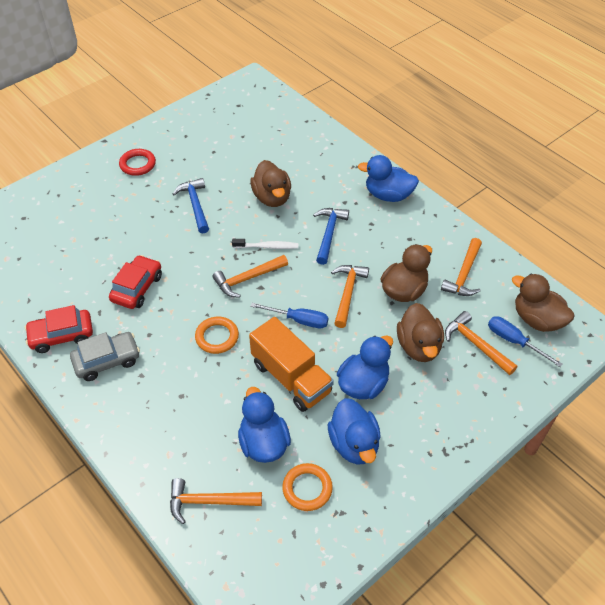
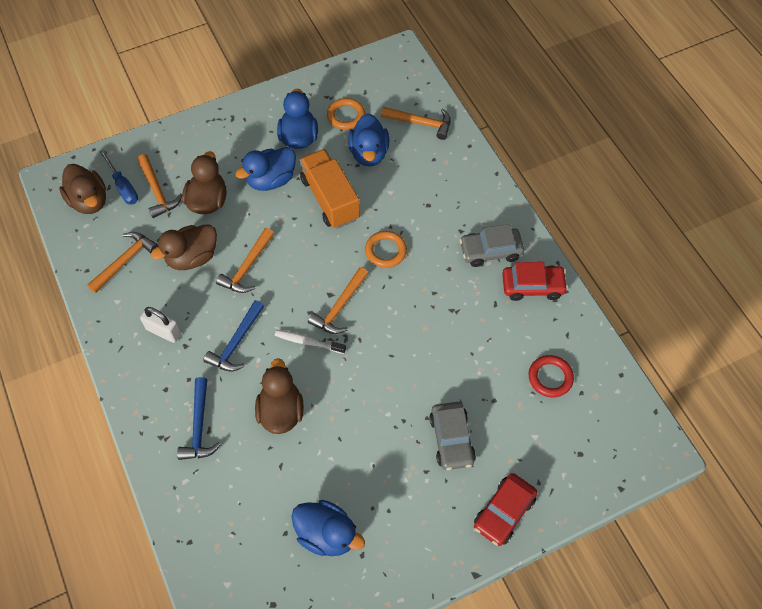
camera: 165 degrees left, 10 degrees up
red car [109,255,162,309] -> red car moved to [474,473,537,546]
red ring [119,149,156,176] -> red ring moved to [529,355,574,397]
blue hammer [173,178,209,234] -> blue hammer moved to [177,377,221,460]
orange hammer [212,255,288,298] -> orange hammer turned 135 degrees clockwise [308,267,369,334]
blue screwdriver [250,303,328,328] -> none
blue duck [358,155,419,202] -> blue duck moved to [292,500,365,556]
none -> white padlock [140,307,181,343]
none -> grey car [429,402,476,470]

